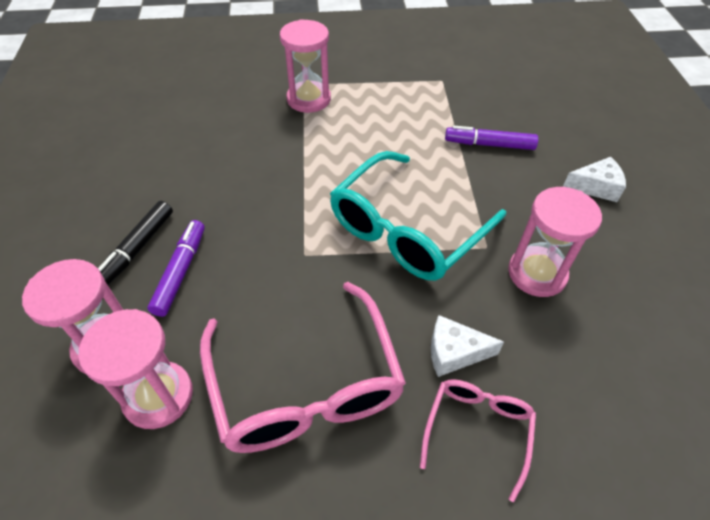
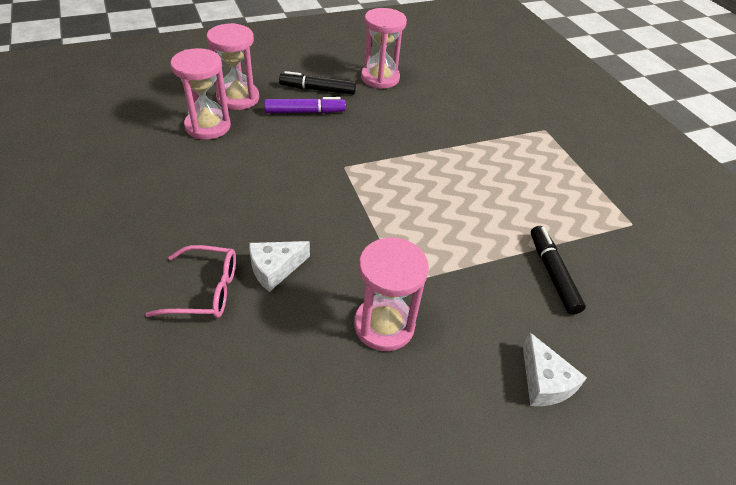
camera: 70 degrees right, 5 degrees down
pink glasses [200,282,406,453] -> none
pink hourglass [280,19,331,113] -> pink hourglass moved to [361,8,407,89]
turquoise glasses [330,151,506,281] -> none
white cheese [431,315,504,377] -> white cheese turned 105 degrees counterclockwise [249,241,310,292]
purple marker [445,126,538,150] -> black marker [531,226,586,315]

